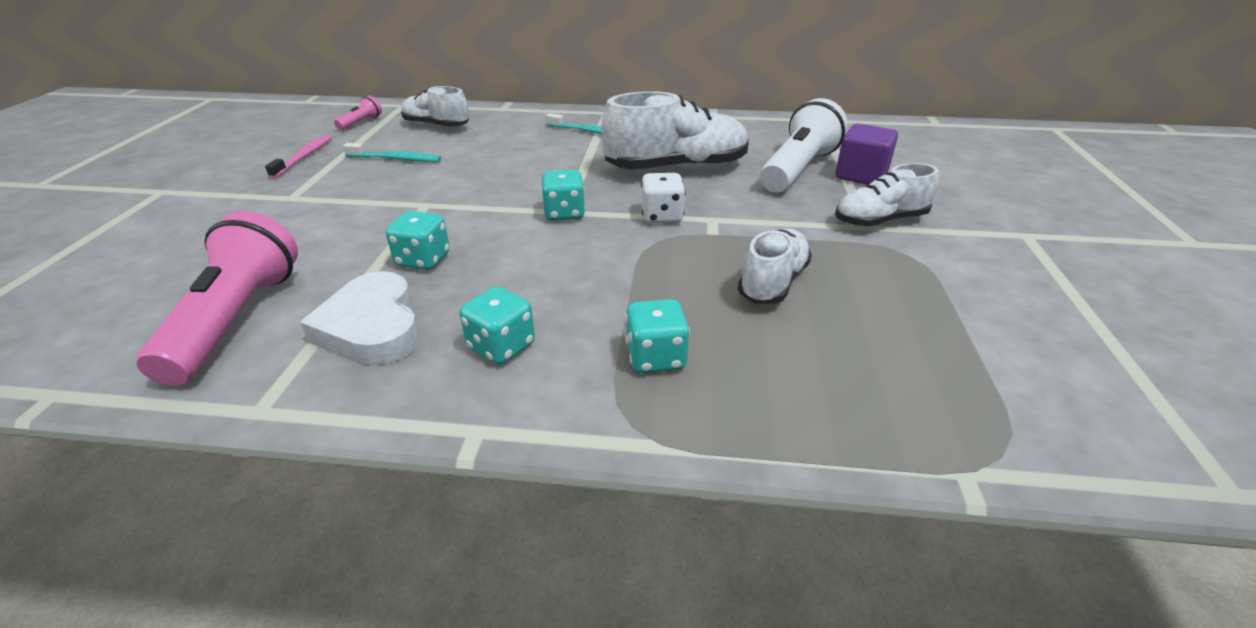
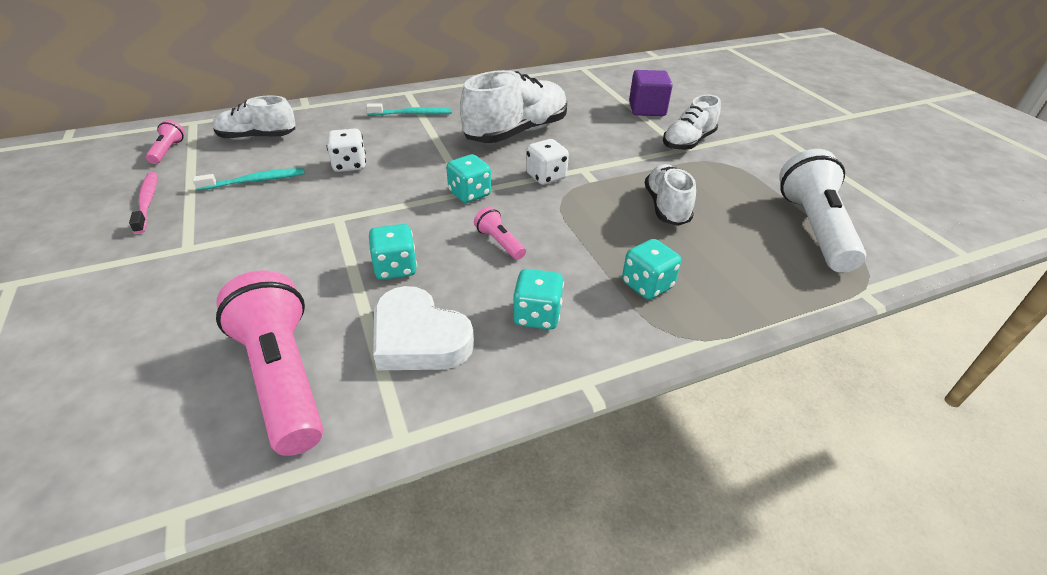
camera: 30 degrees left, 5 degrees up
white flashlight [760,98,847,192] -> white flashlight moved to [779,149,866,273]
none -> white dice [327,129,366,172]
none -> pink flashlight [474,207,526,260]

